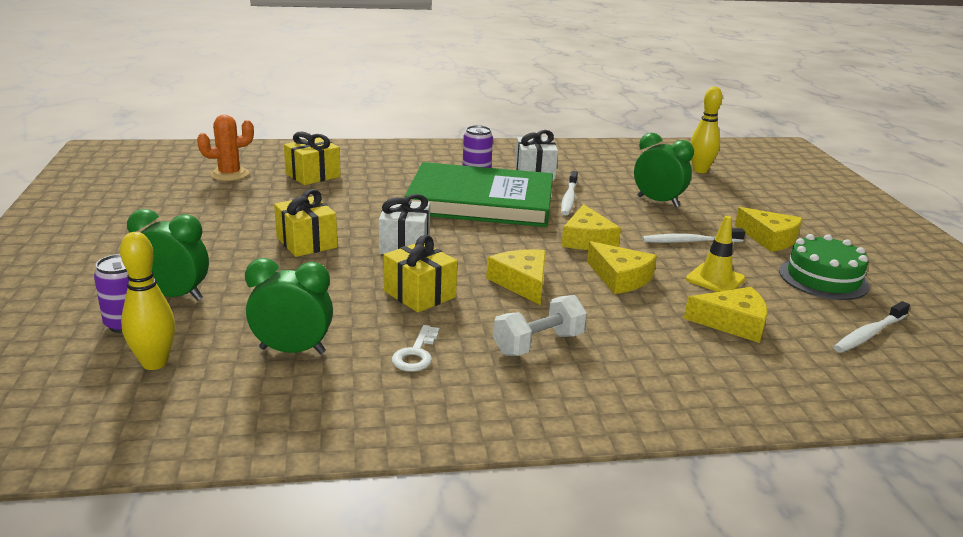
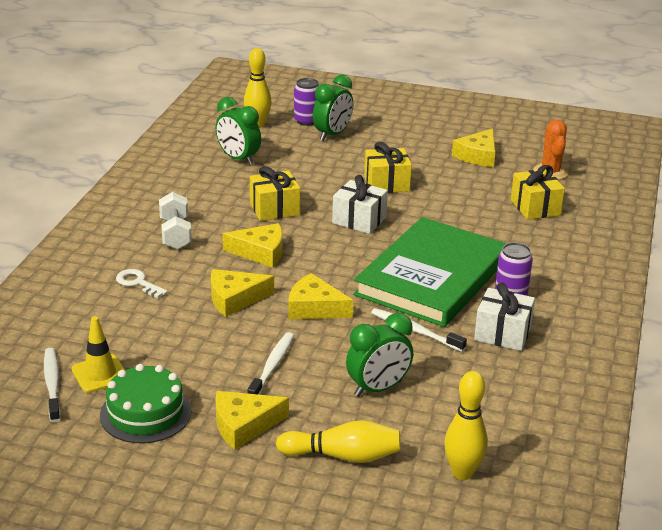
camera: 115 degrees right, 5 degrees up
green clock [245,258,333,354] -> green clock turned 105 degrees clockwise [216,97,261,165]
white key [392,325,439,372] -> white key moved to [116,269,168,298]
yellow cheese [684,287,768,343] -> yellow cheese moved to [452,128,495,167]
yellow traffic cone [686,216,745,292] -> yellow traffic cone moved to [72,316,125,393]
none -> yellow bowling pin [276,420,401,463]

